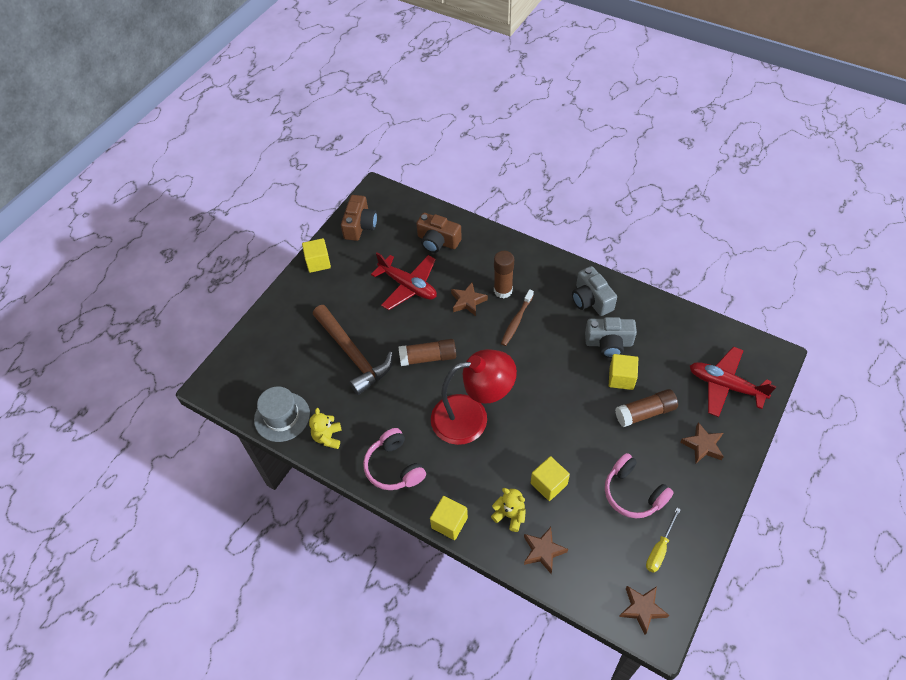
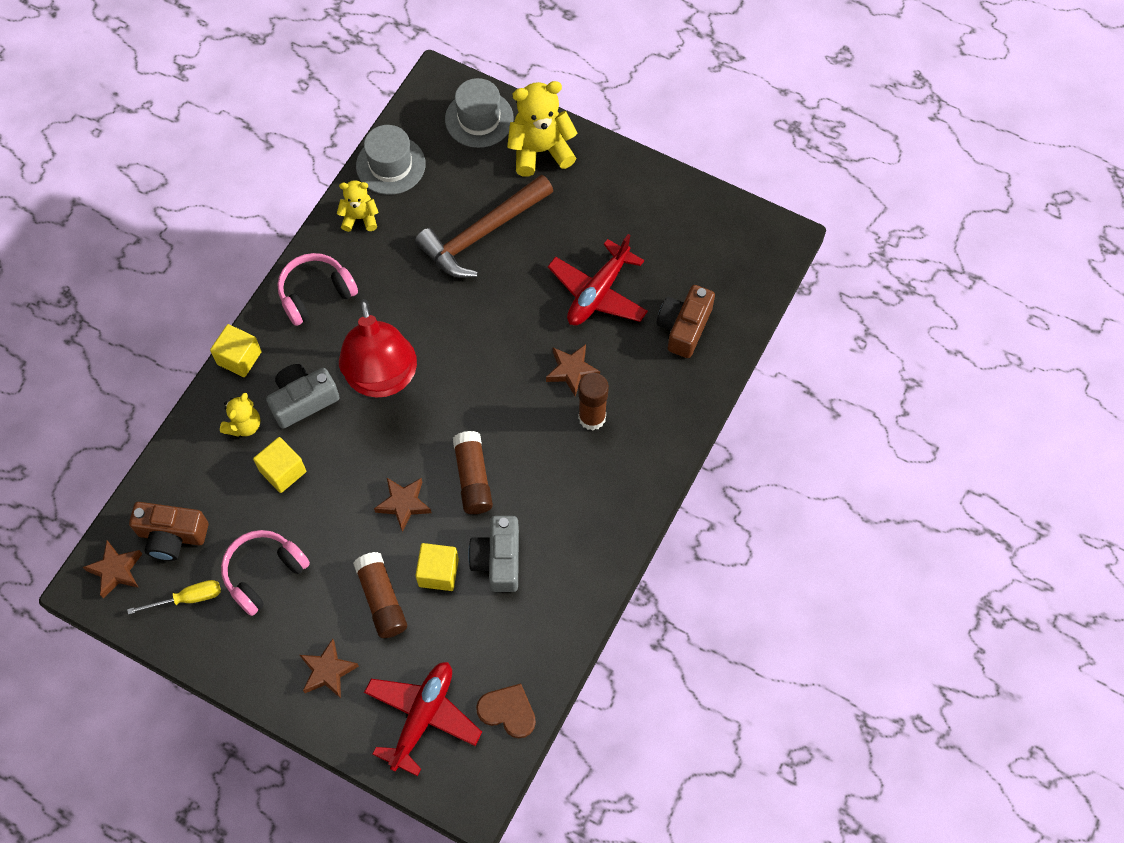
camera: 85 degrees right, 10 degrees up
yellow cube [302,238,331,273] -> none
brown camera [341,195,377,241] -> brown camera moved to [129,502,209,561]
brown glue stick [398,339,456,366] -> brown glue stick moved to [453,431,493,514]
brown toothbrush [501,289,534,346] -> none
brown star [524,527,568,574] -> brown star moved to [374,478,431,532]
grey camera [572,266,617,316] -> grey camera moved to [266,364,340,429]
yellow screwdriver [646,508,681,573] -> yellow screwdriver turned 135 degrees clockwise [127,580,221,615]
none -> grey hat [445,78,514,148]
none -> brown heart [476,683,536,738]
none -> yellow teddy bear [507,81,578,177]

